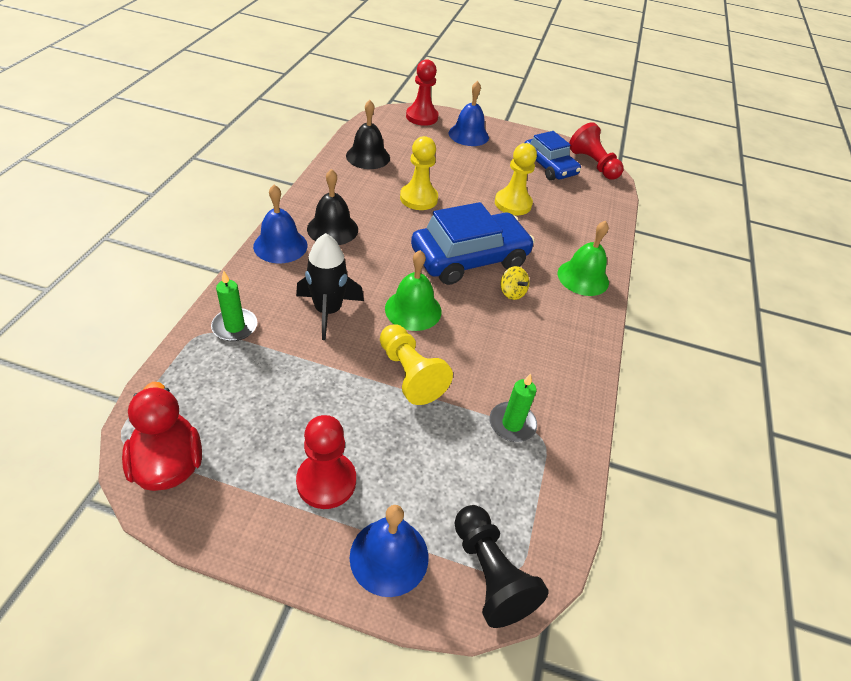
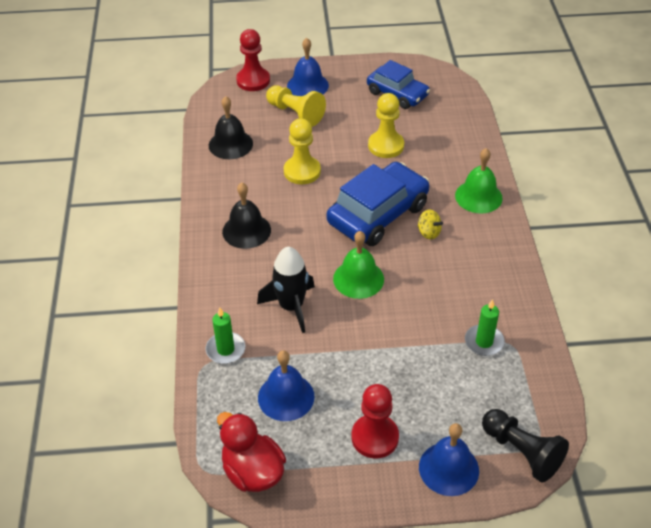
camera: 15 degrees left, 0 degrees up
blue bell [253,185,307,263] -> blue bell moved to [258,350,315,421]
yellow pawn [380,324,453,405] -> yellow pawn moved to [266,86,326,127]
red pawn [569,122,624,180] -> none

